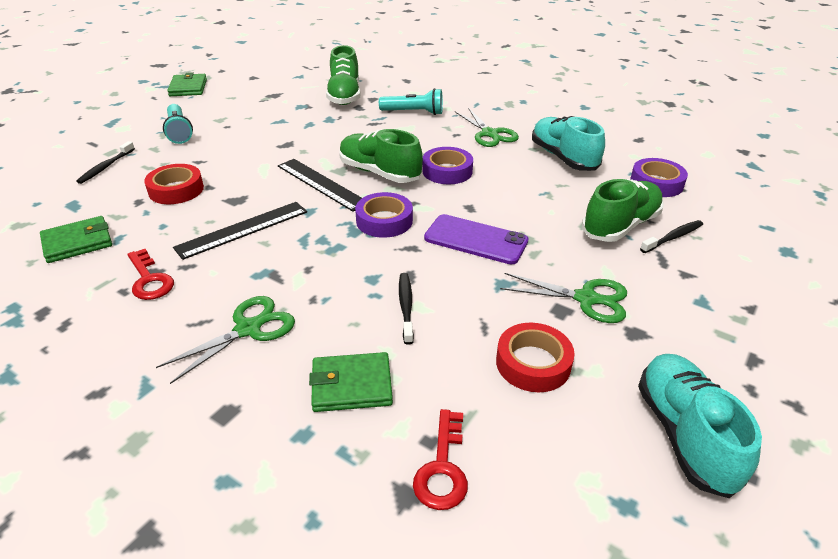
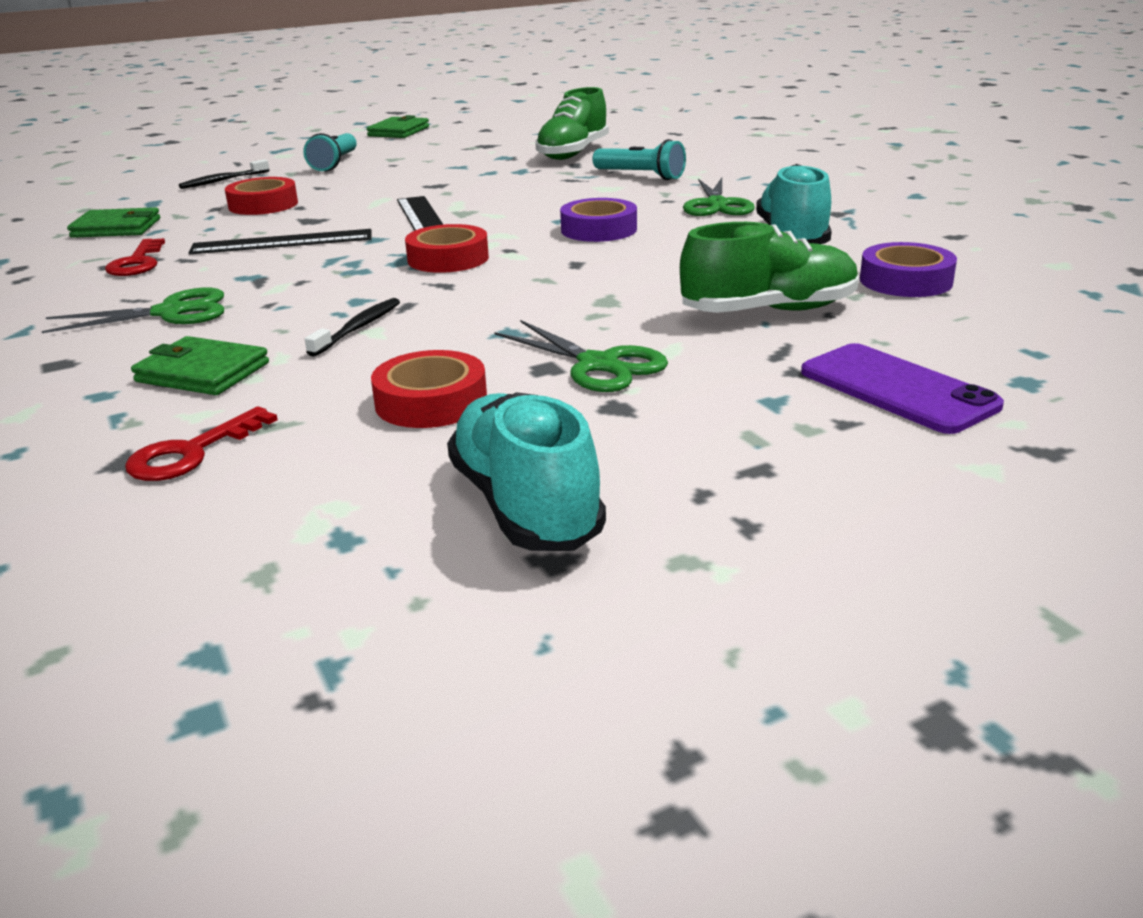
camera: 30 degrees right, 10 degrees down
green shoe [339,129,423,183] -> none
purple tape [355,192,413,238] -> red tape [405,224,489,273]
purple phone [424,214,529,265] -> purple phone moved to [801,343,1004,434]
turquoise shoe [638,354,762,498] -> turquoise shoe turned 45 degrees counterclockwise [447,392,606,551]
black toothbrush [640,220,703,253] -> none

